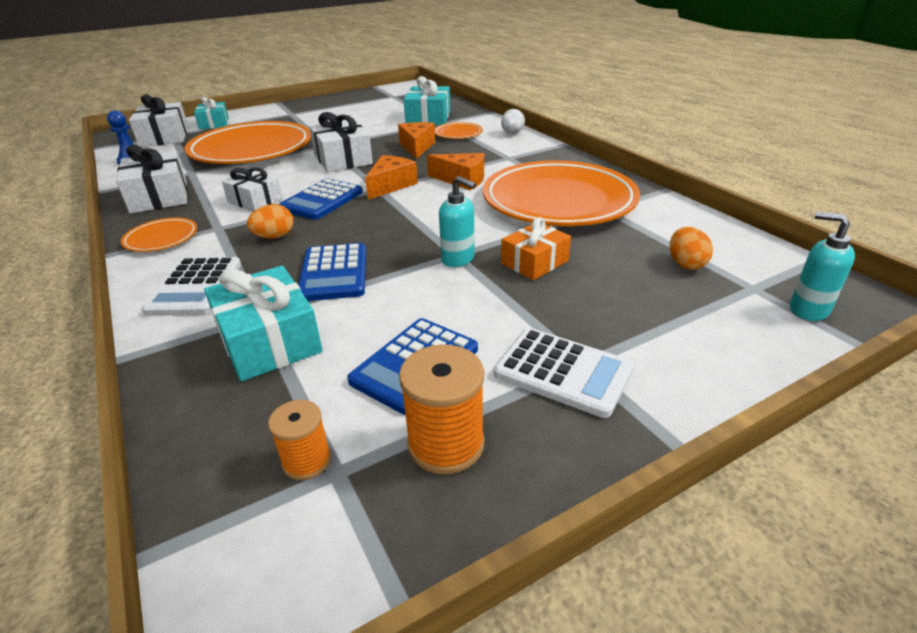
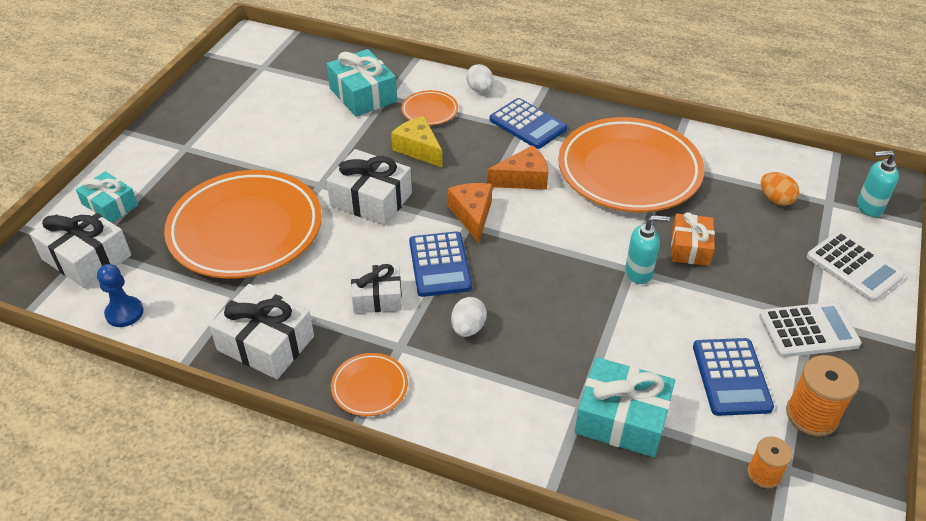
camera: 40 degrees left, 10 degrees up
white calculator [142,257,241,316] -> white calculator moved to [807,232,905,302]
orange egg [247,204,294,238] -> white egg [451,297,487,337]
blue calculator [298,243,366,301] -> blue calculator moved to [490,98,567,149]
orange cheese [398,122,435,159] -> yellow cheese [391,116,443,168]

